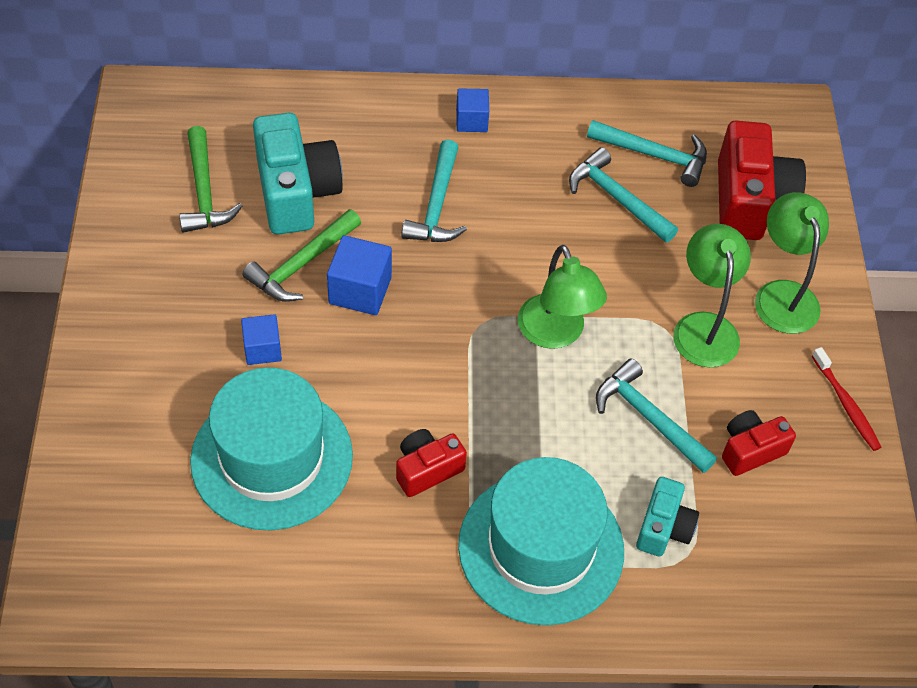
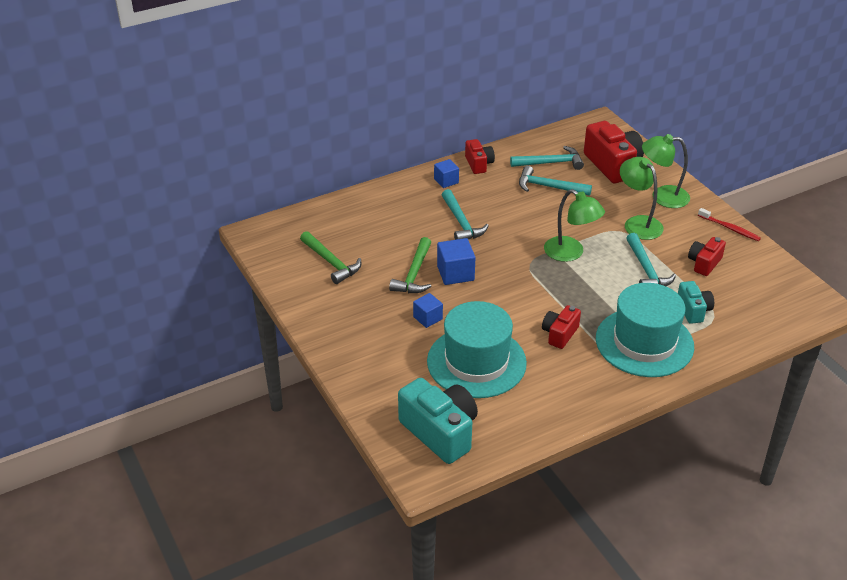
camera: 25 degrees left, 15 degrees down
turquoise camera [253,113,343,235] -> turquoise camera moved to [398,378,478,464]
turquoise hammer [596,358,717,473] -> turquoise hammer turned 120 degrees counterclockwise [626,233,676,286]
green lamp [755,192,829,334] -> green lamp turned 45 degrees counterclockwise [642,134,690,208]
none -> red camera [465,139,495,174]

